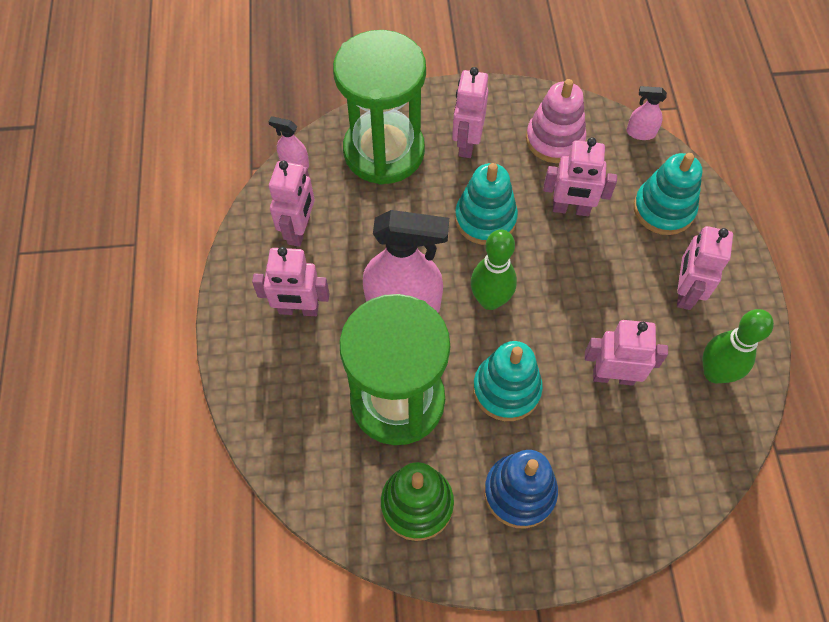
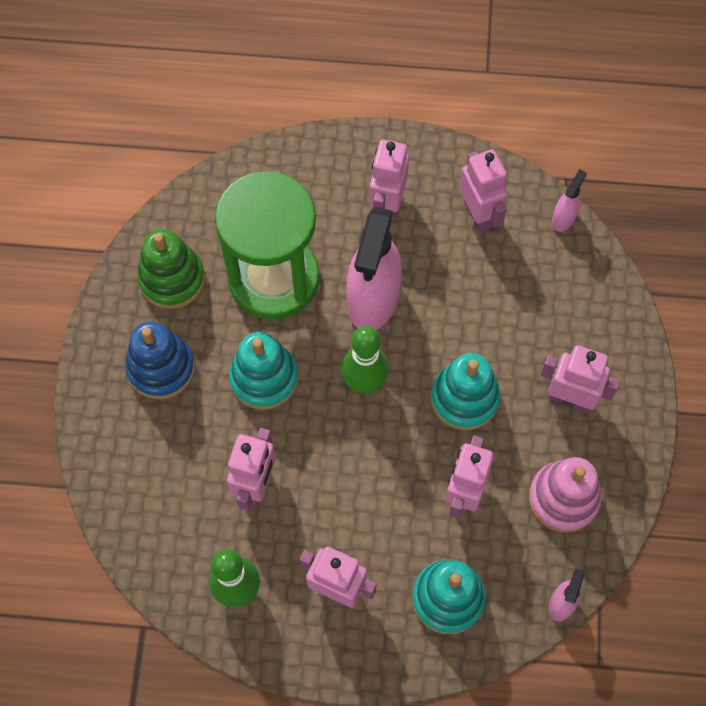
camera: 100 degrees right, 5 degrees up
pink robot [269,161,315,247] -> pink robot turned 135 degrees counterclockwise [459,149,508,233]
green hourglass [333,30,426,185] -> none

